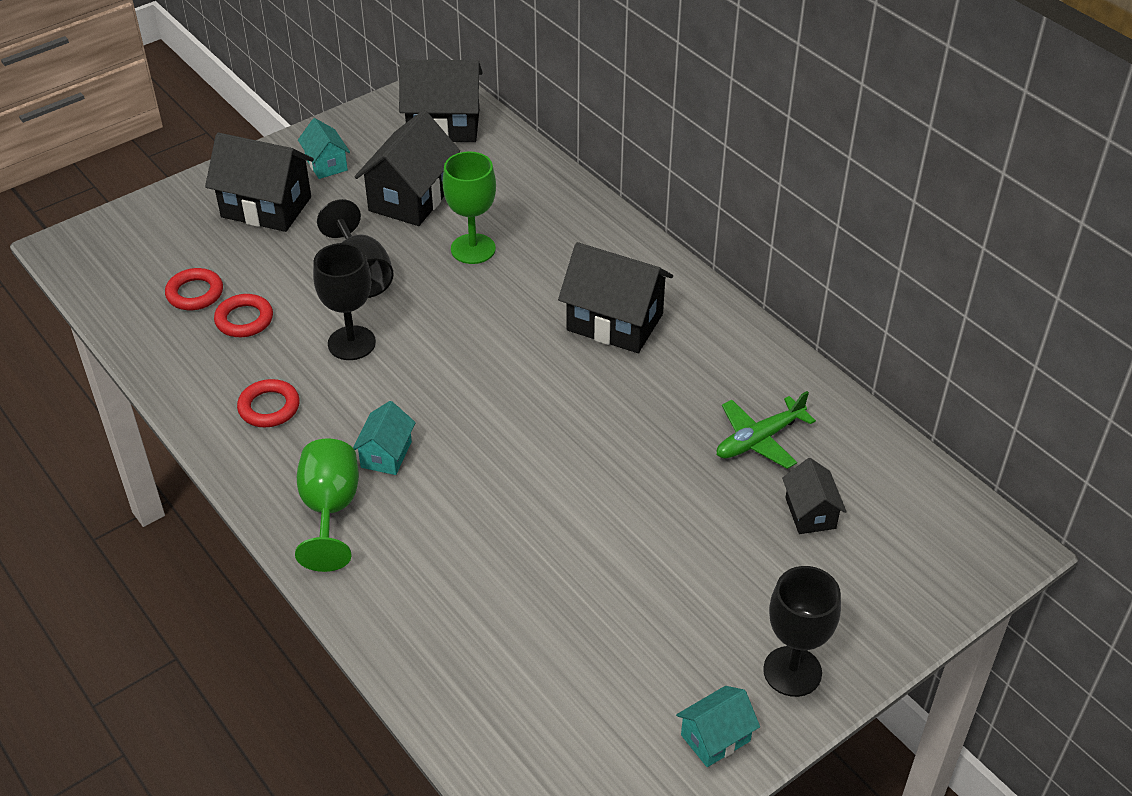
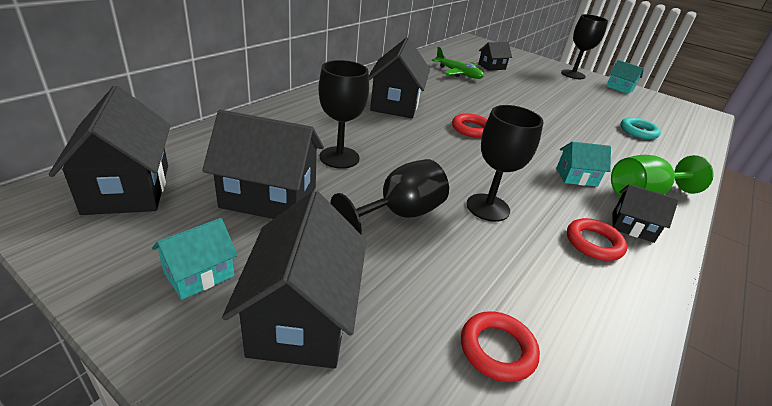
camera: 110 degrees left, 10 degrees down
red ring [214,294,273,337] -> red ring moved to [452,113,487,138]
green goblet [443,151,496,264] -> black goblet [318,60,369,169]
none -> black house [612,184,679,243]
none -> turquoise ring [620,117,661,139]

